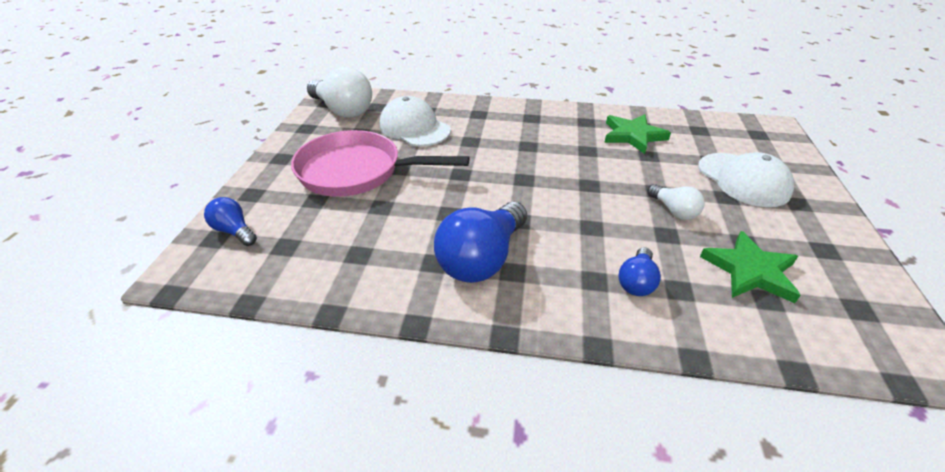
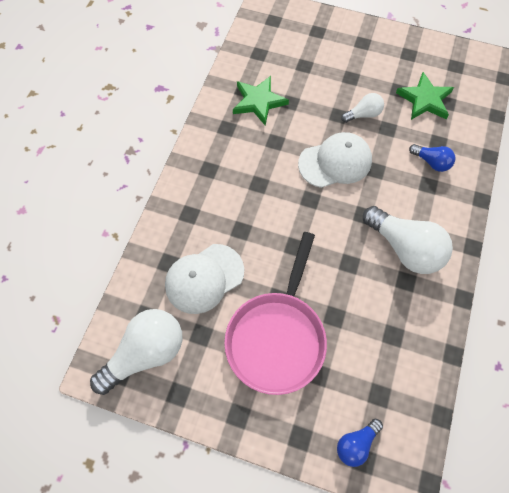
camera: 80 degrees left, 25 degrees up
blue light bulb [434,202,527,283] -> white light bulb [363,206,453,274]
white cap [698,152,794,207] -> white cap moved to [298,132,372,188]

